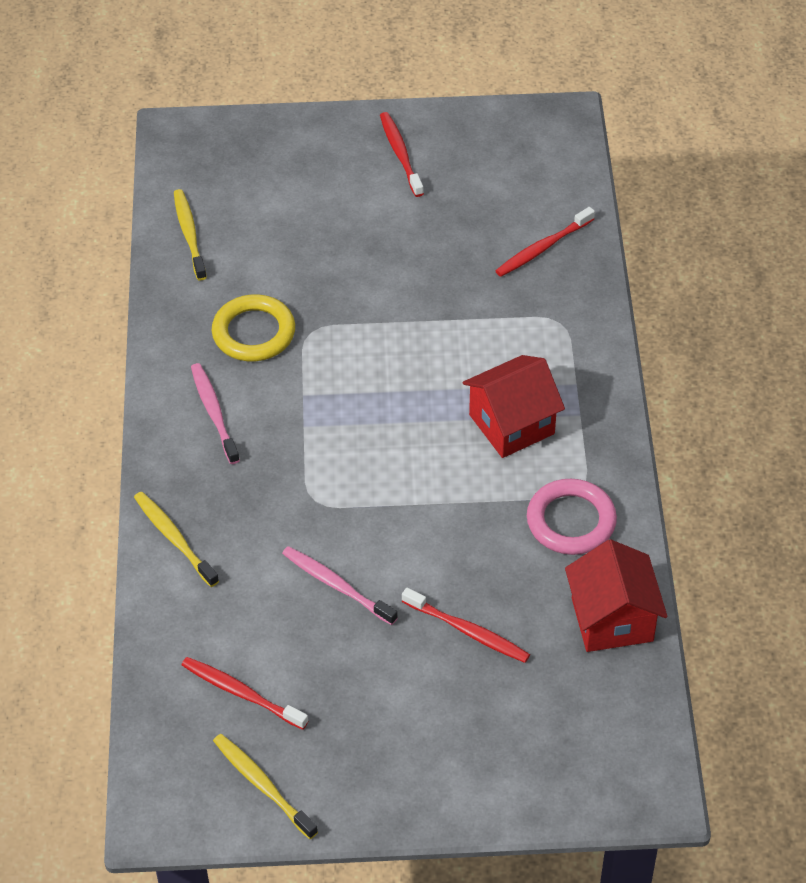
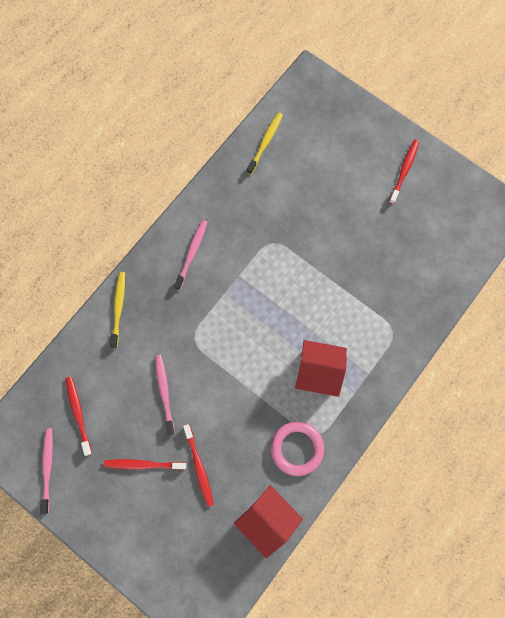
camera: 40 degrees right, 25 degrees up
yellow ring [212,294,295,361] -> none
yellow toothbrush [213,734,318,839] -> pink toothbrush [40,428,53,514]
red toothbrush [495,207,595,277] -> red toothbrush moved to [104,459,186,470]
red house [565,539,667,652] -> red house turned 75 degrees counterclockwise [234,485,303,558]

